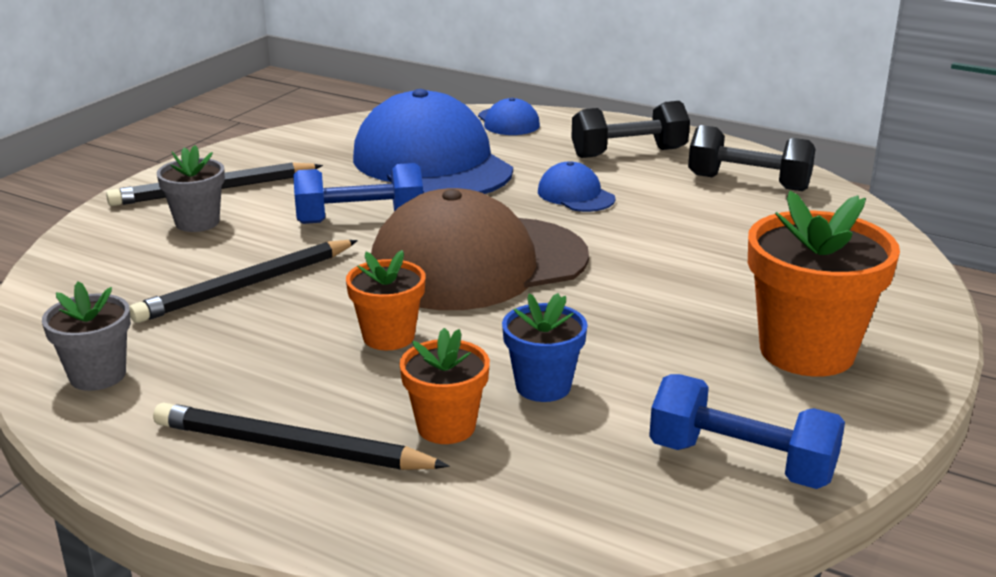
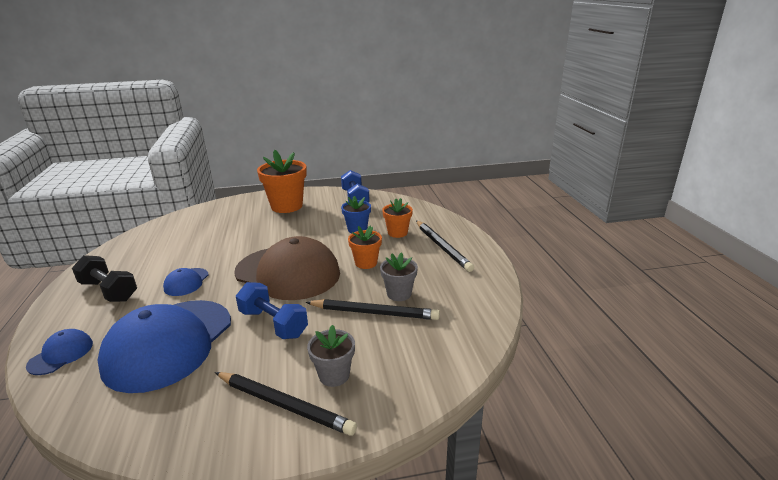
camera: 130 degrees left, 0 degrees up
grey flower pot [42,281,131,391] -> grey flower pot moved to [380,253,418,301]
black dumbbell [688,125,815,191] -> none

